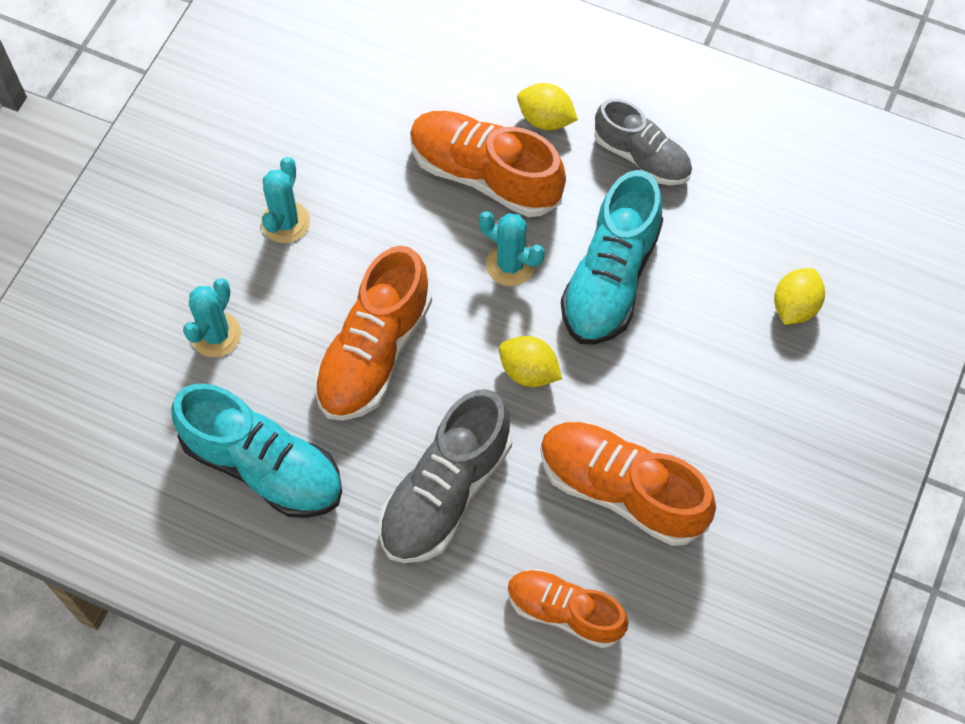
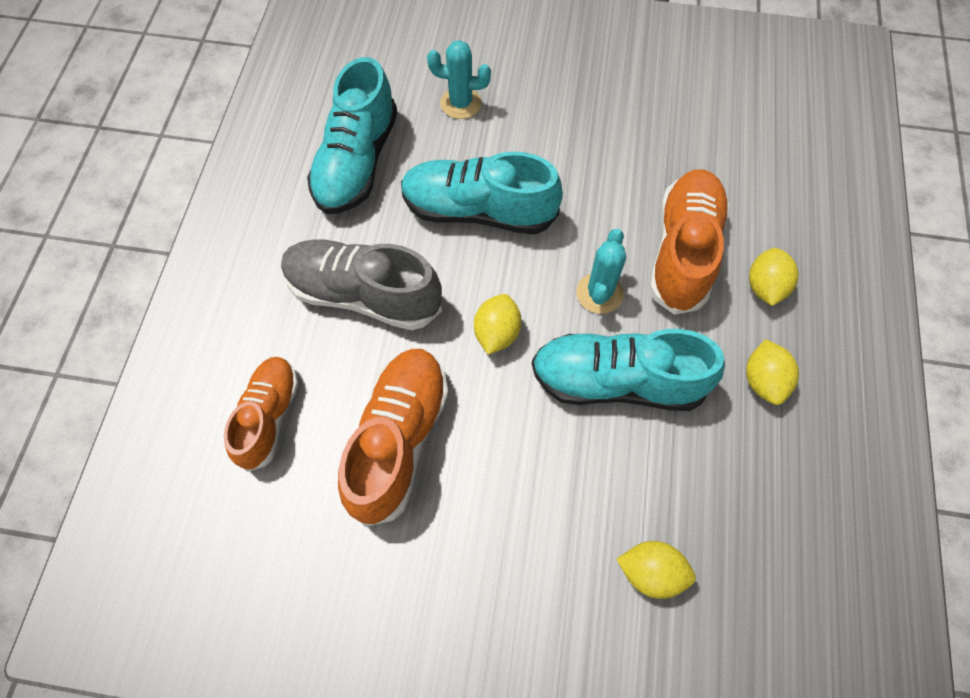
camera: 75 degrees right, 0 degrees up
turquoise cactus [261,157,310,243] -> none
orange shoe [314,246,432,421] -> turquoise shoe [401,152,563,235]
grey shoe [595,99,692,185] -> yellow lemon [746,339,799,405]

